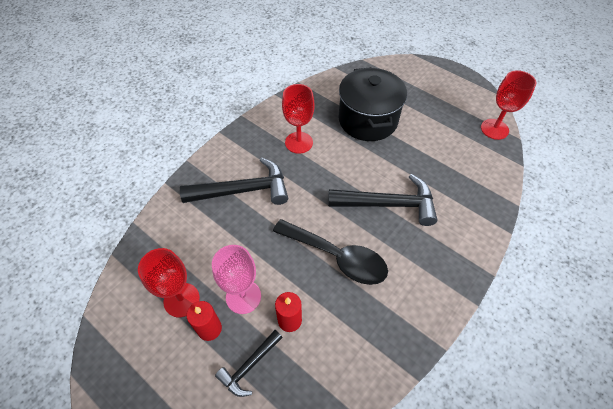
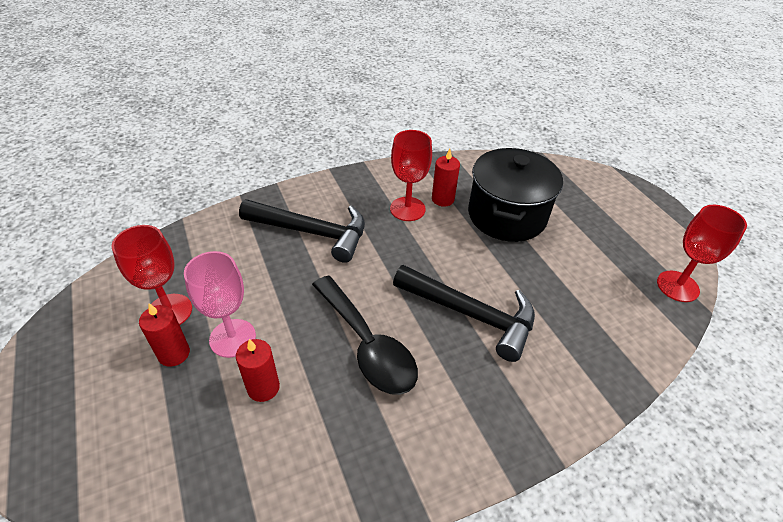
camera: 25 degrees right, 10 degrees down
black hammer [215,330,283,397] -> none
none -> red candle [432,149,460,207]

